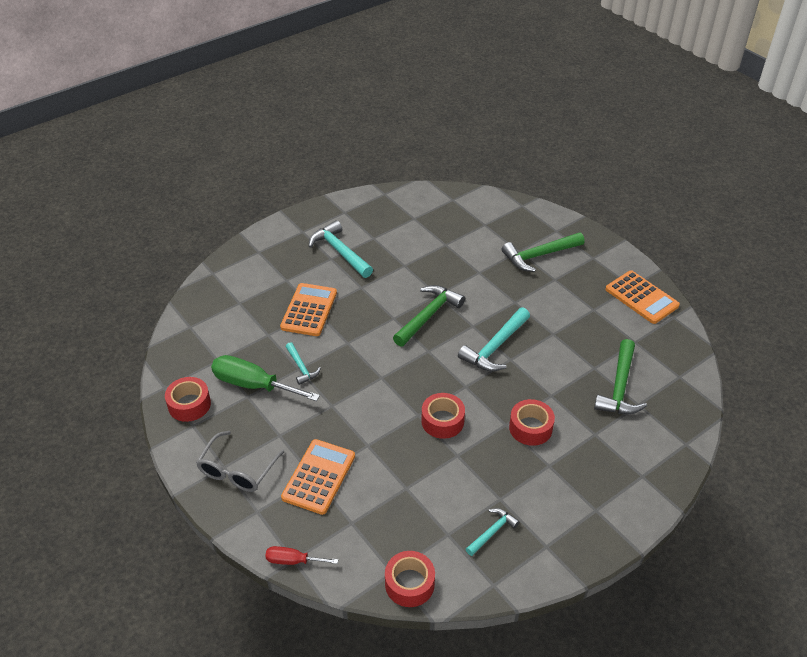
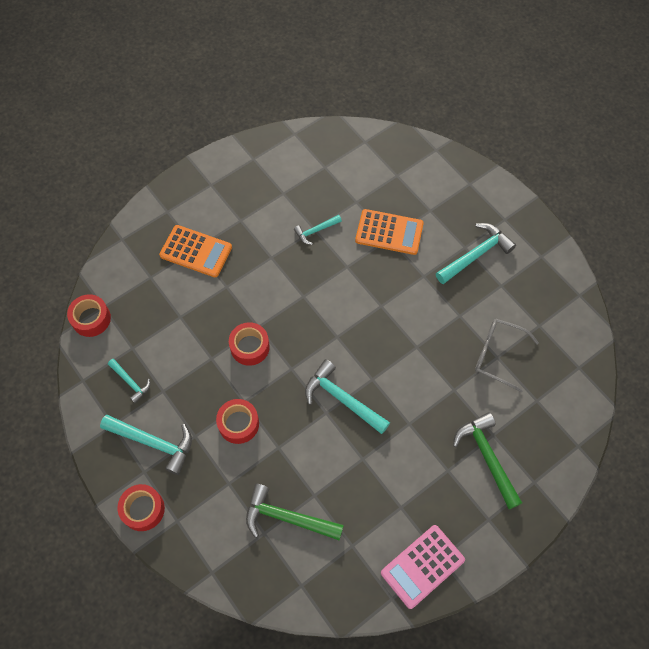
camera: 90 degrees right, 20 degrees up
red tape [165,377,211,422] -> red tape moved to [117,484,165,531]
grey glasses [196,431,284,492] -> grey glasses moved to [475,319,539,392]
green screwdriver [211,355,320,401] -> none
red screwdriver [265,546,338,565] -> none
green hammer [393,285,465,347] -> none
orange calculator [605,270,680,324] -> pink calculator [381,525,465,609]
none -> turquoise hammer [100,415,192,475]

